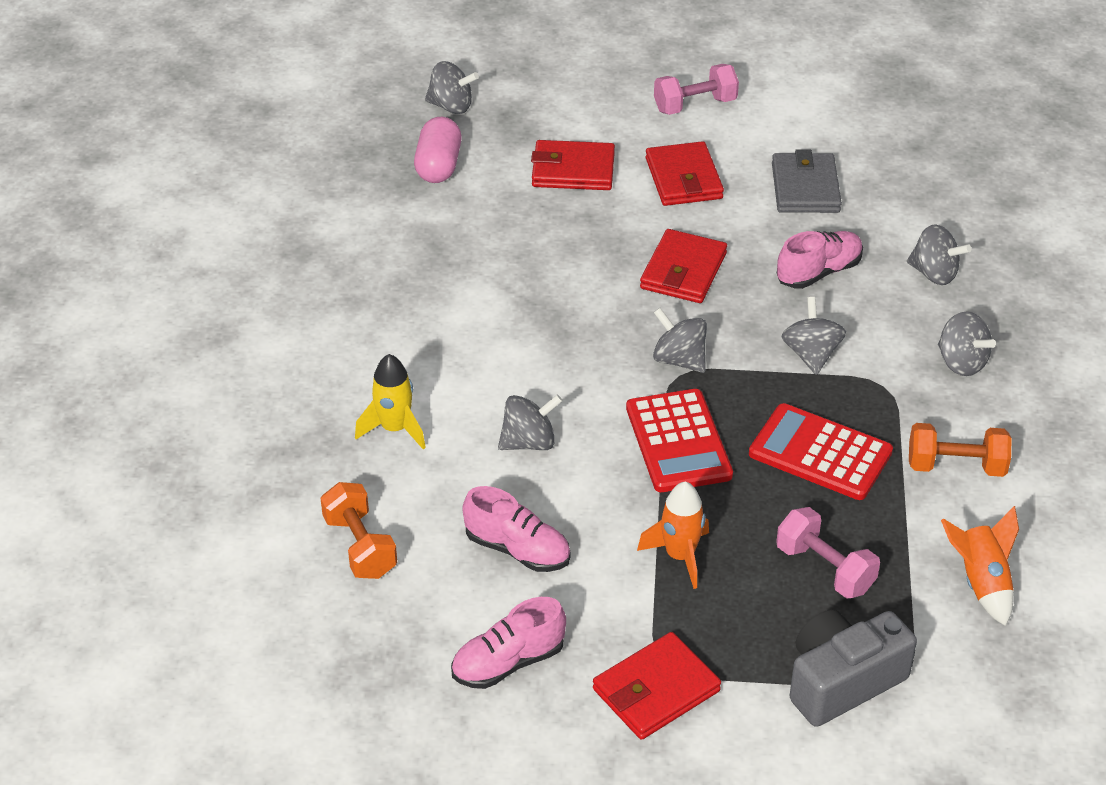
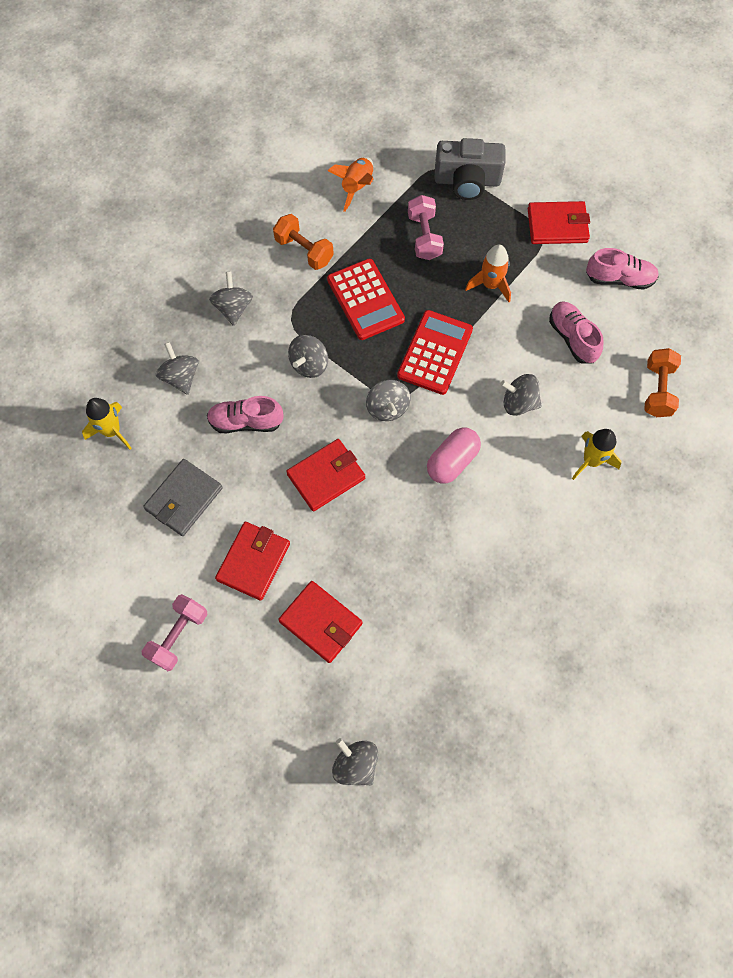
camera: 145 degrees left, 25 degrees up
pink capsule [414,117,462,183] -> pink capsule moved to [427,428,481,483]
pink dumbbell [654,64,739,115] -> pink dumbbell turned 75 degrees counterclockwise [141,594,207,671]
none -> yellow rocket [82,398,132,449]

